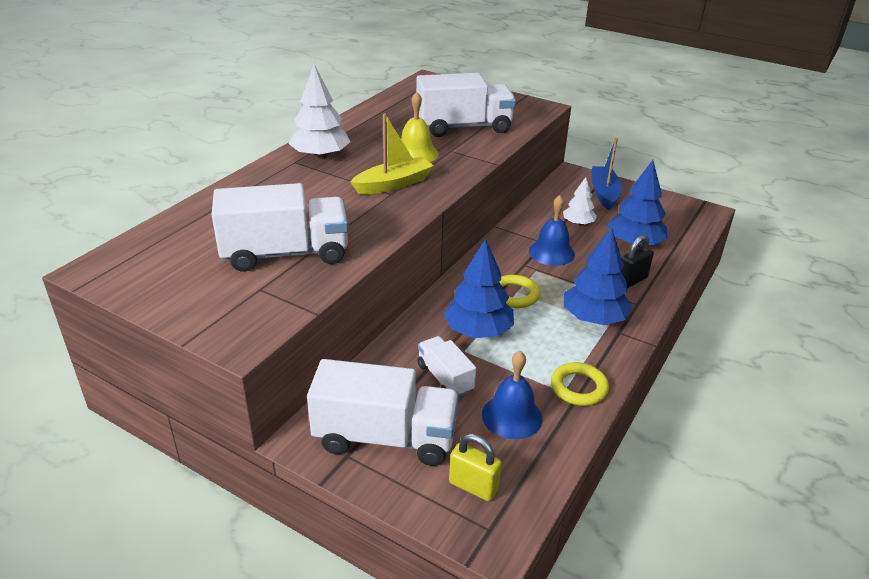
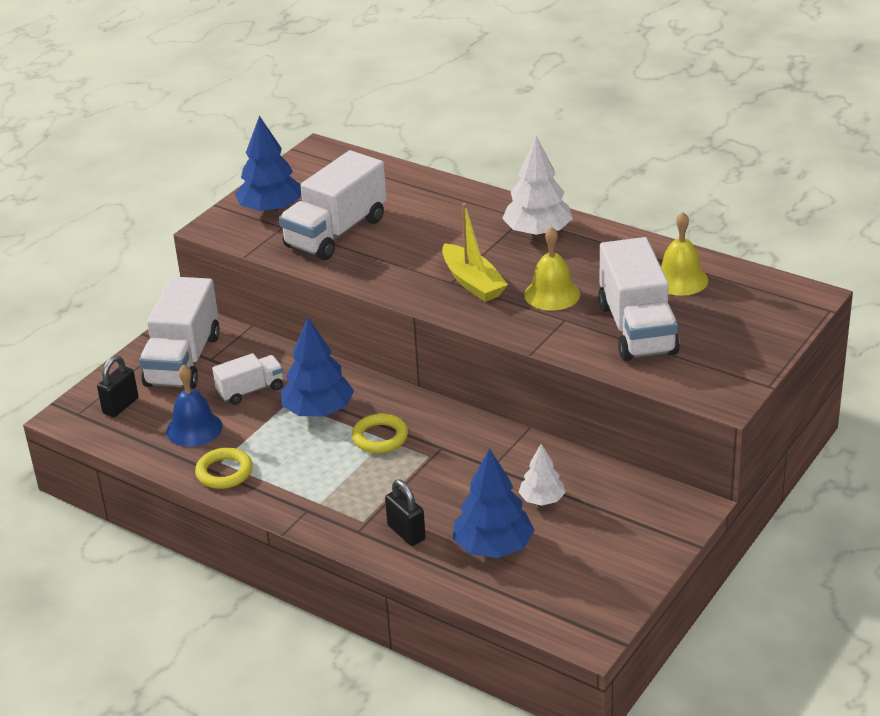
camera: 95 degrees right, 0 degrees up
white truck [211,183,348,272] -> white truck turned 45 degrees clockwise [279,150,387,260]
yellow padlock [449,434,502,501] -> black padlock [97,356,138,417]
blue bell [529,195,575,266] -> none
blue tree [564,228,633,325] -> blue tree moved to [235,116,301,213]
blue boat [592,138,622,210] -> none
none -> yellow bell [661,212,708,296]

